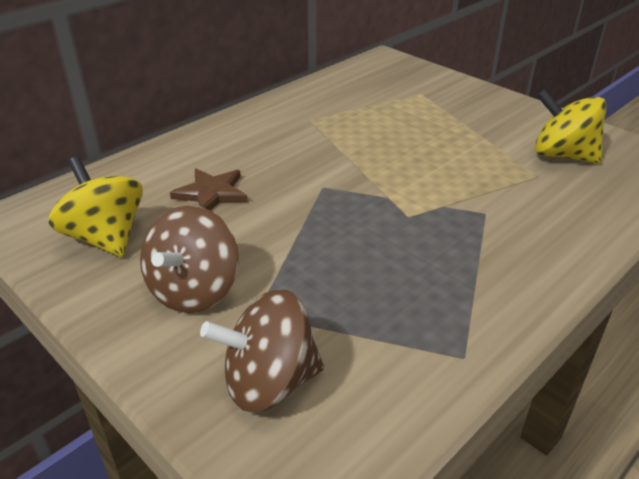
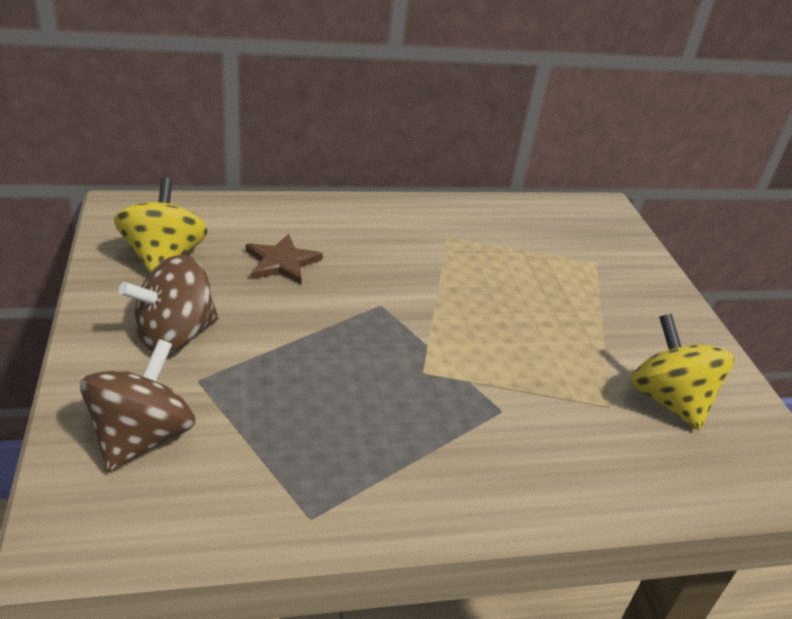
camera: 30 degrees right, 0 degrees up
brown spinning top [200,289,324,413] -> brown spinning top turned 90 degrees clockwise [80,339,195,472]

